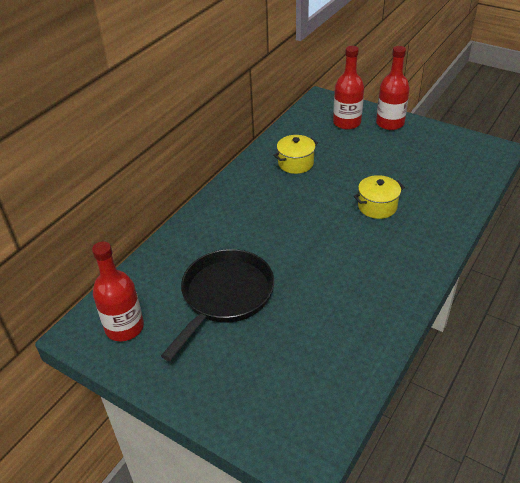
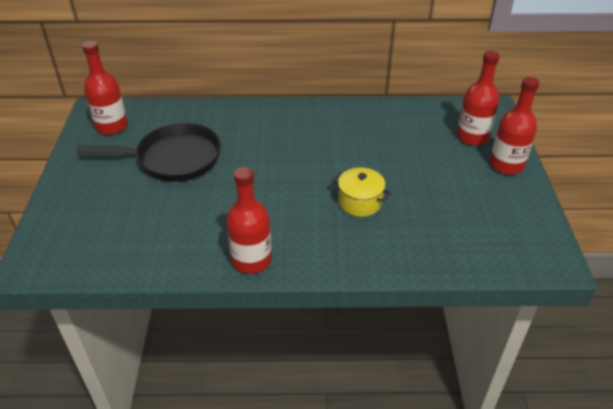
camera: 55 degrees right, 0 degrees up
yellow pot [273,135,318,174] -> none
none -> red bottle [226,167,272,274]

